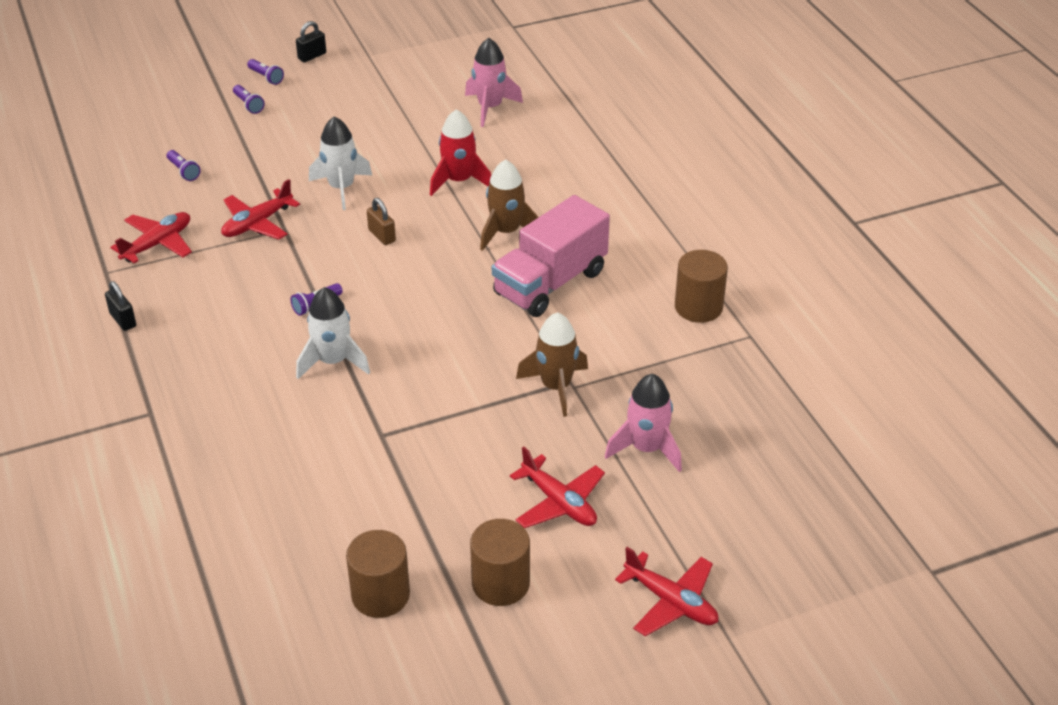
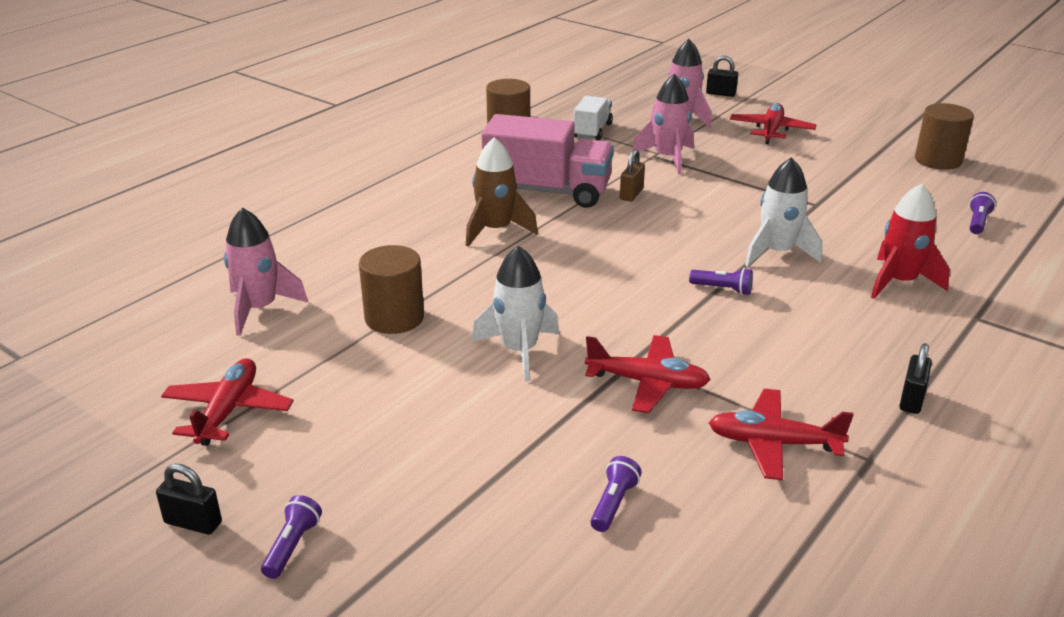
camera: 120 degrees left, 10 degrees down
purple flashlight [233,85,265,114] -> purple flashlight moved to [969,192,996,234]
brown padlock [367,198,396,245] -> brown padlock moved to [620,149,645,202]
red rocket [430,109,491,196] -> red rocket moved to [871,184,950,299]
brown cylinder [470,519,530,606] -> brown cylinder moved to [359,245,424,334]
brown rocket [516,312,588,417] -> pink rocket [632,74,694,174]
red plane [615,547,718,636] -> red plane moved to [161,358,294,446]
none -> white truck [574,96,613,140]
none -> black padlock [706,56,738,97]

